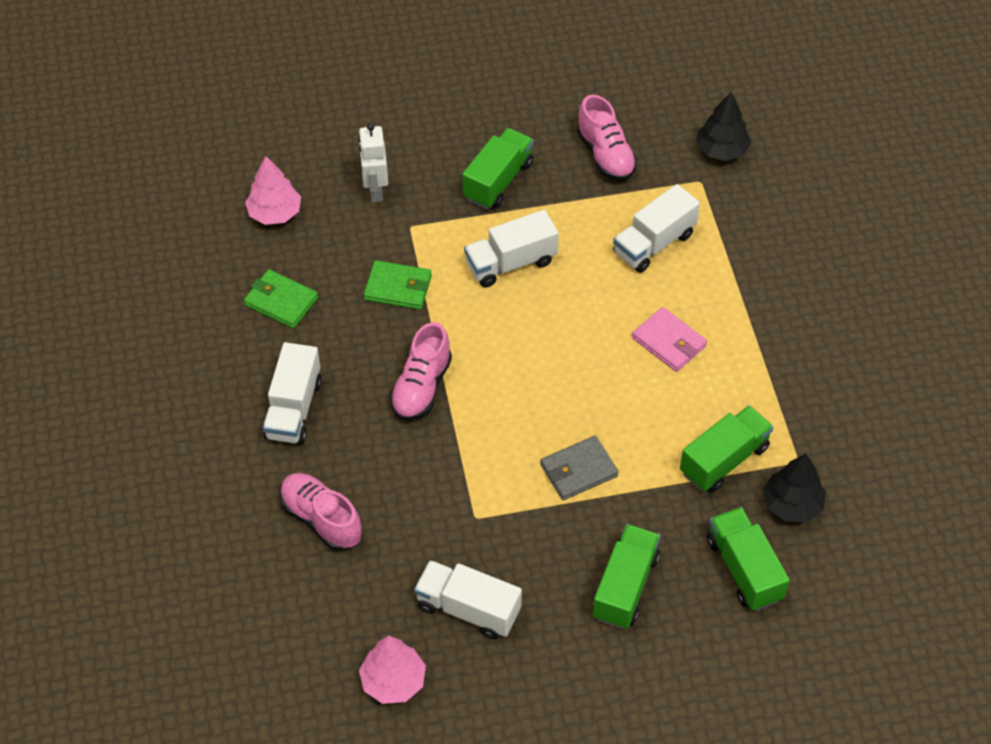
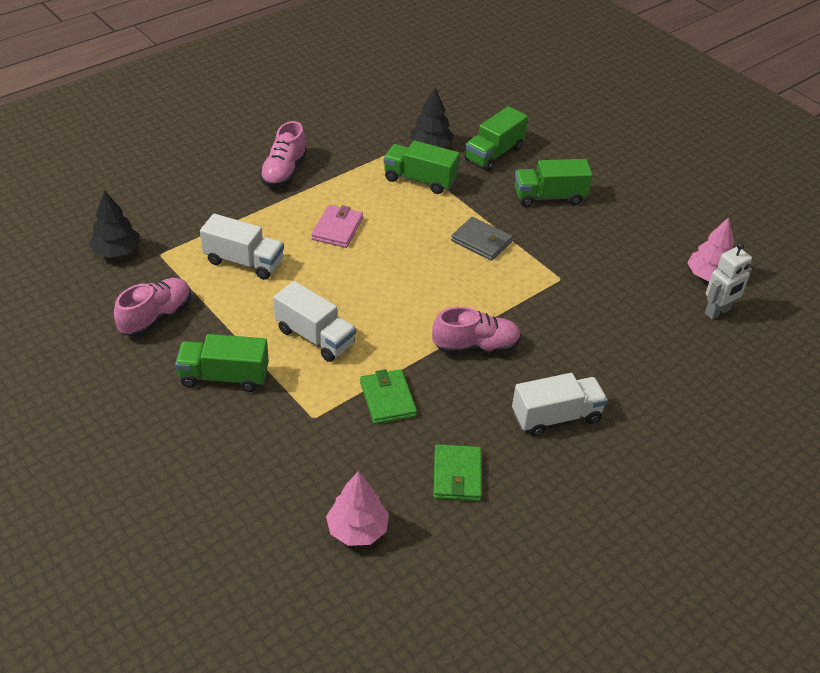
camera: 120 degrees left, 10 degrees down
pink shoe [280,473,362,551] -> pink shoe moved to [260,121,307,187]
white robot [358,123,388,202] -> white robot moved to [705,243,752,319]
white truck [414,560,522,639] -> none

